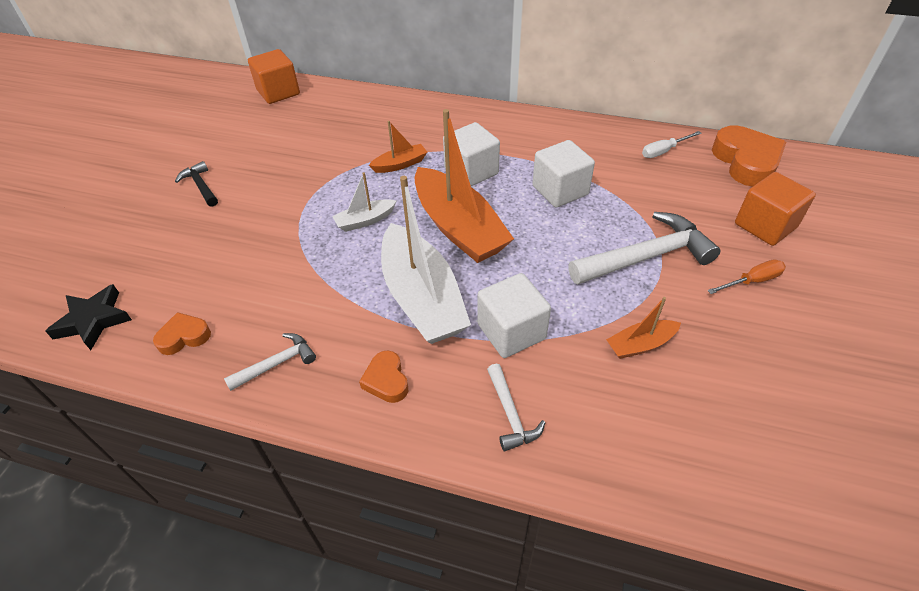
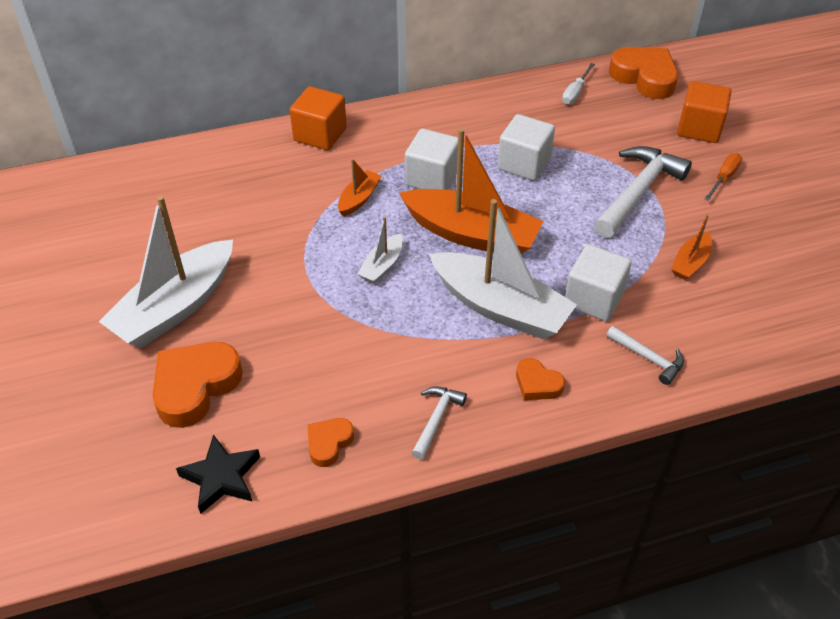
camera: 35 degrees left, 0 degrees up
black hammer [175,161,218,207] -> white boat [99,196,233,348]
orange cube [248,49,300,104] -> orange cube moved to [290,86,347,150]
none -> orange heart [153,342,243,428]

